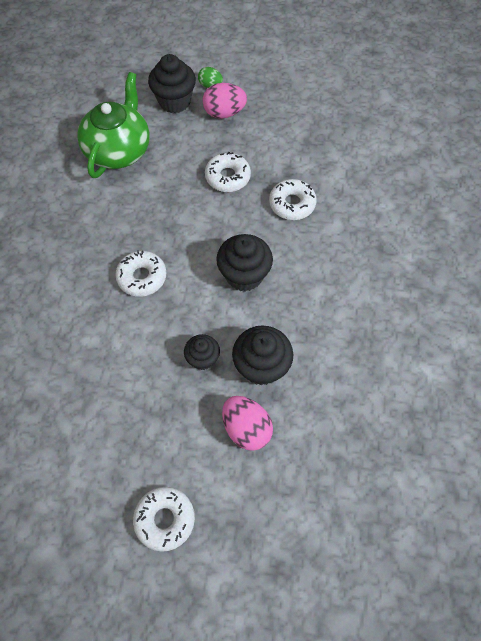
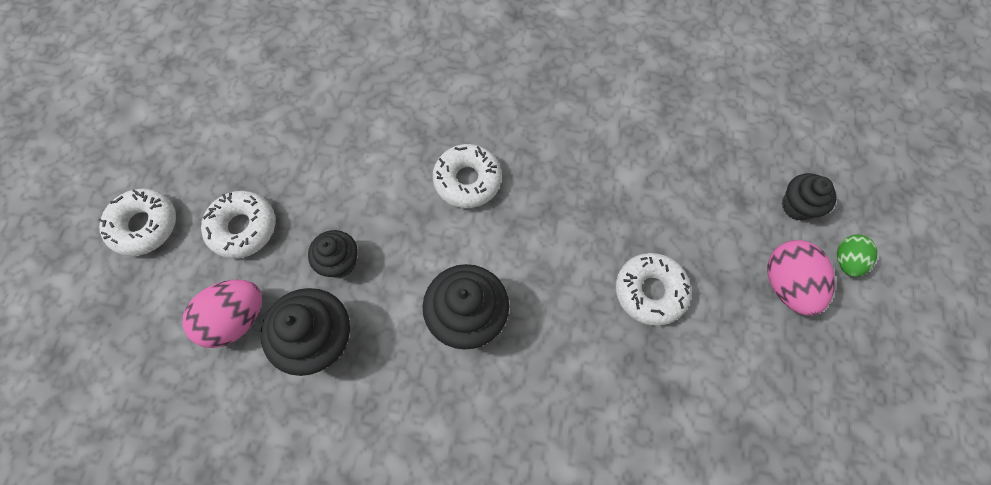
camera: 90 degrees right, 5 degrees up
green teapot [77,72,150,178] -> none
black cupcake [148,54,196,113] -> black cupcake [782,173,836,221], size x0.61
white donut [269,179,317,220] -> white donut moved to [201,191,275,259]

